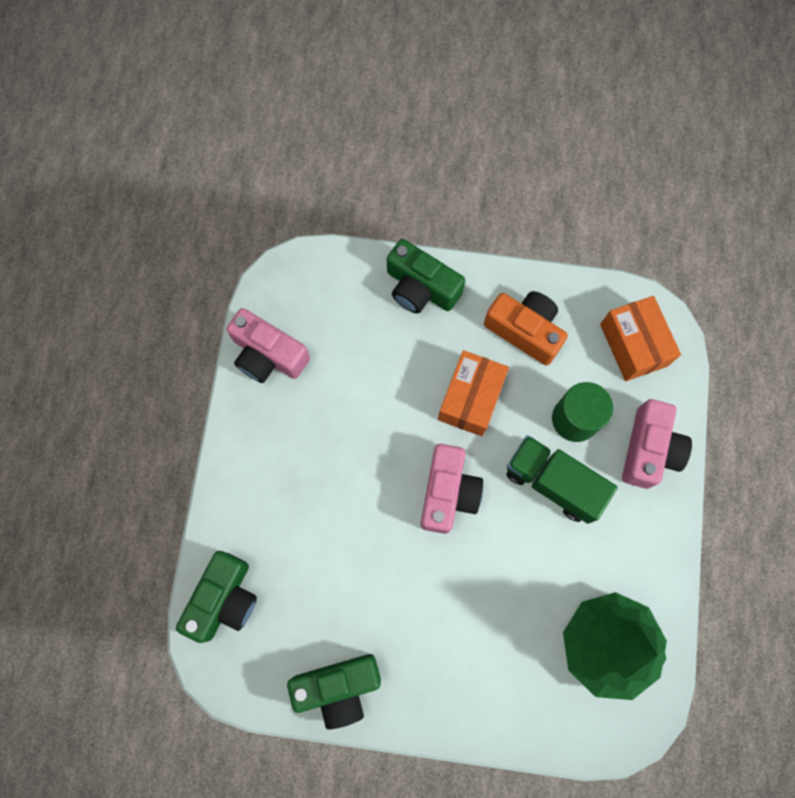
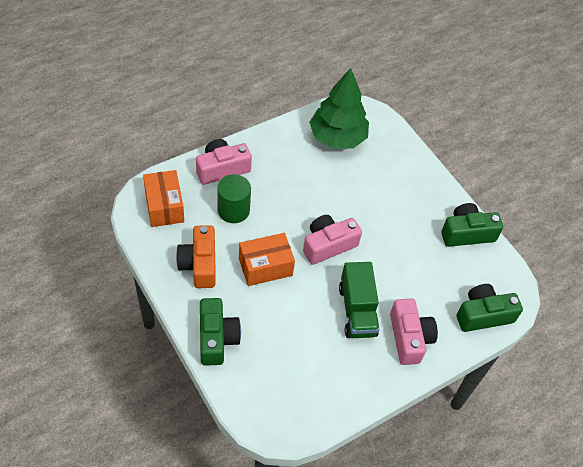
camera: 135 degrees left, 20 degrees down
pink camera [226,308,310,383] -> pink camera moved to [390,298,438,365]
green camera [287,654,381,729] -> green camera turned 45 degrees counterclockwise [441,203,503,247]
green truck [506,435,618,524] -> green truck moved to [339,262,379,338]
orange box [600,296,681,381] -> orange box turned 45 degrees counterclockwise [143,170,184,227]

